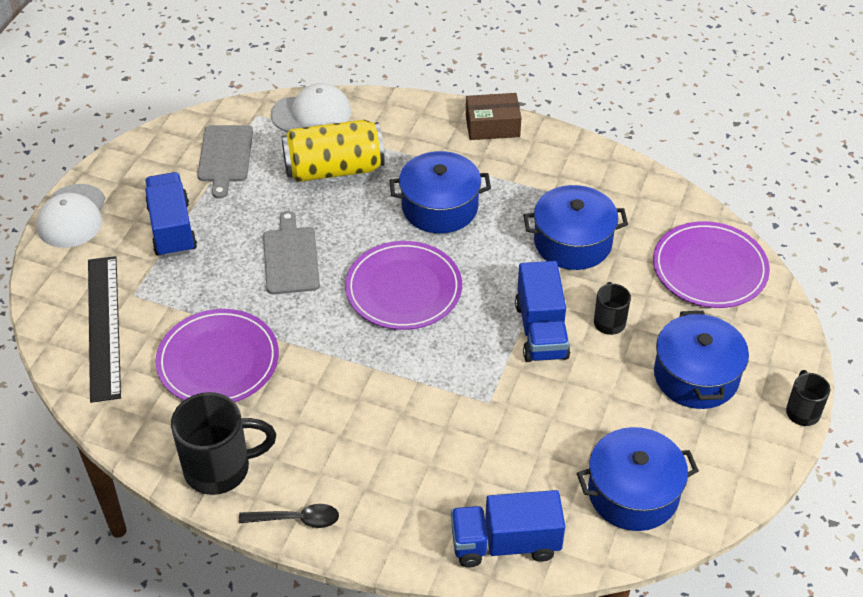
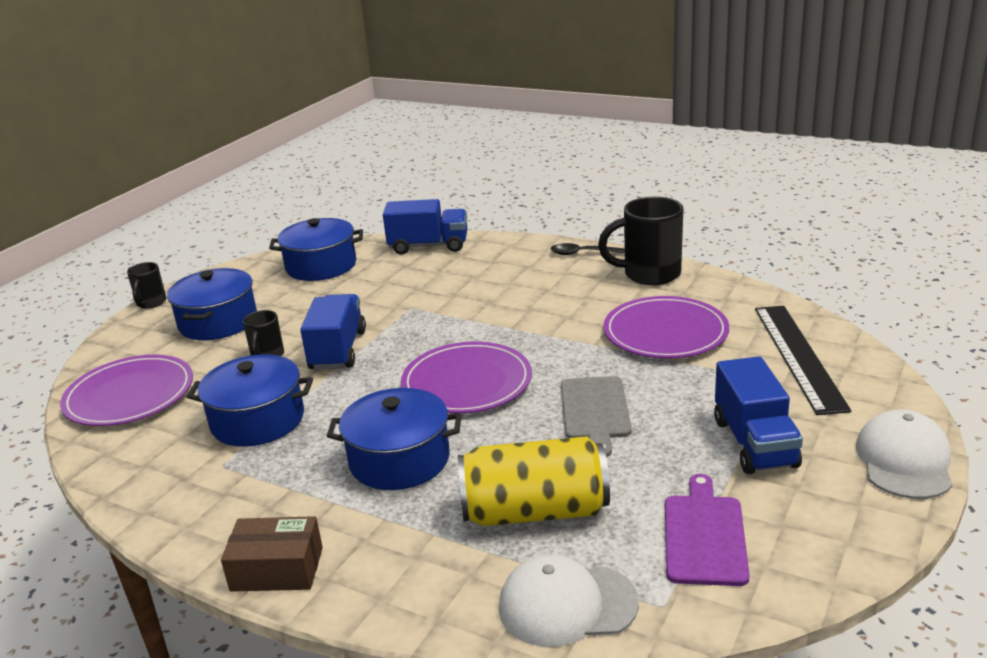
camera: 170 degrees left, 20 degrees down
grey cutting board [197,125,253,199] -> purple cutting board [665,474,750,586]

